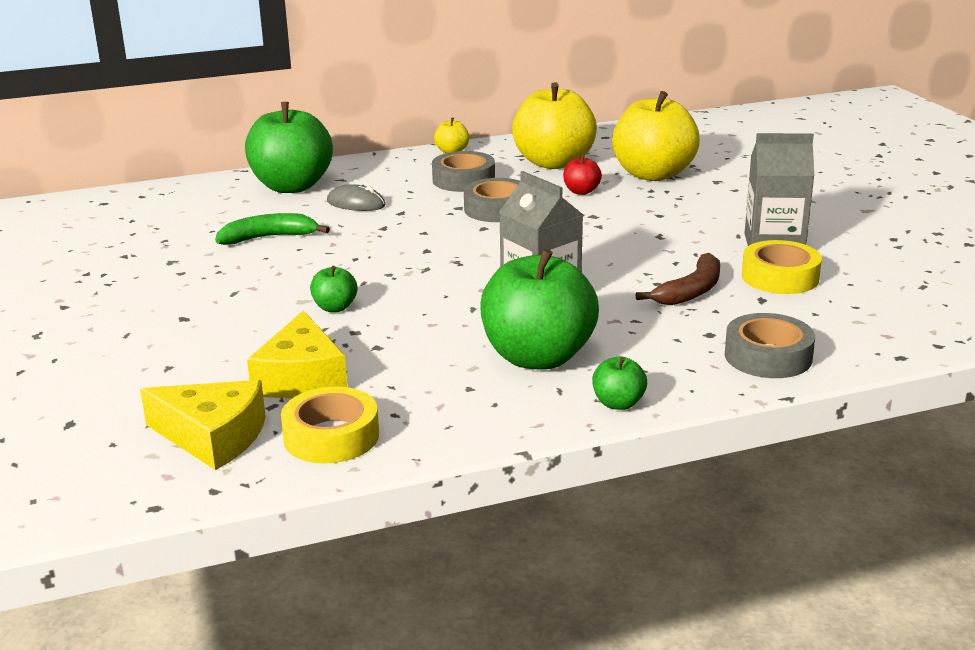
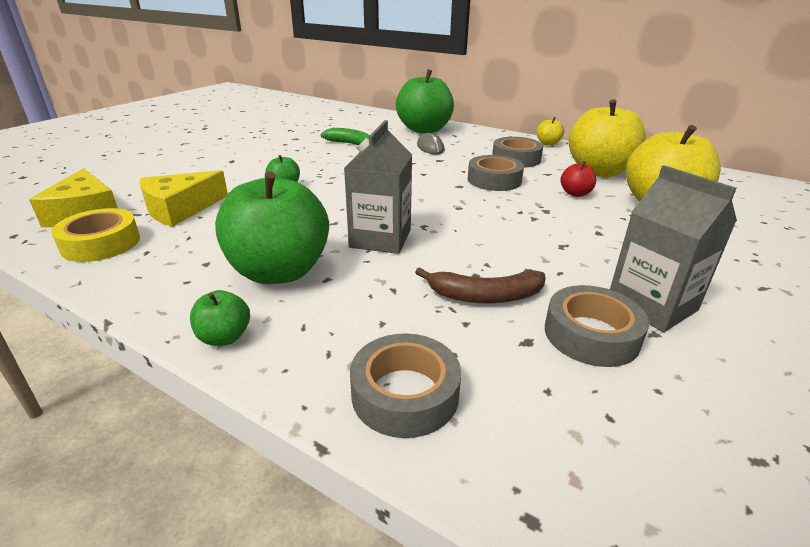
camera: 50 degrees right, 5 degrees up
yellow tape [742,240,822,294] -> grey tape [545,285,649,367]

